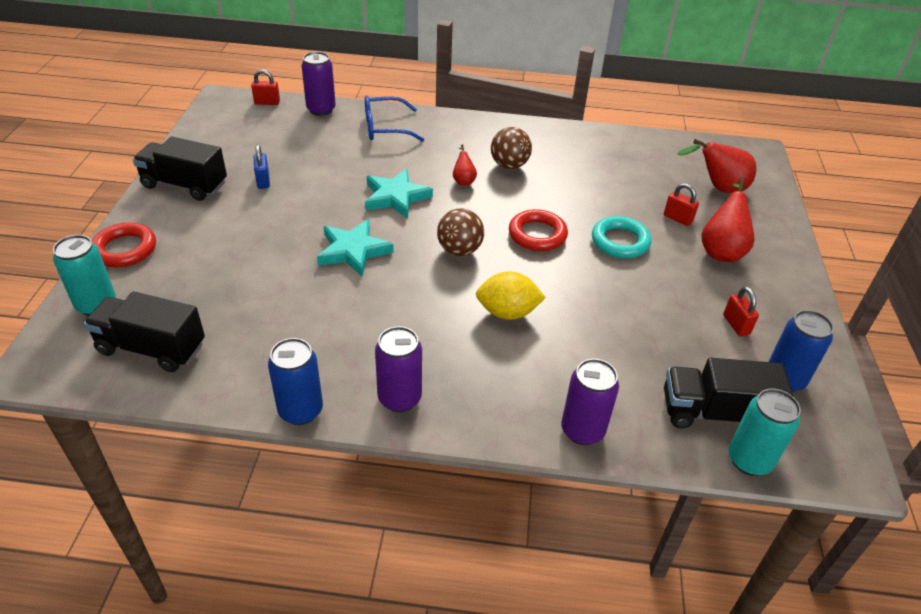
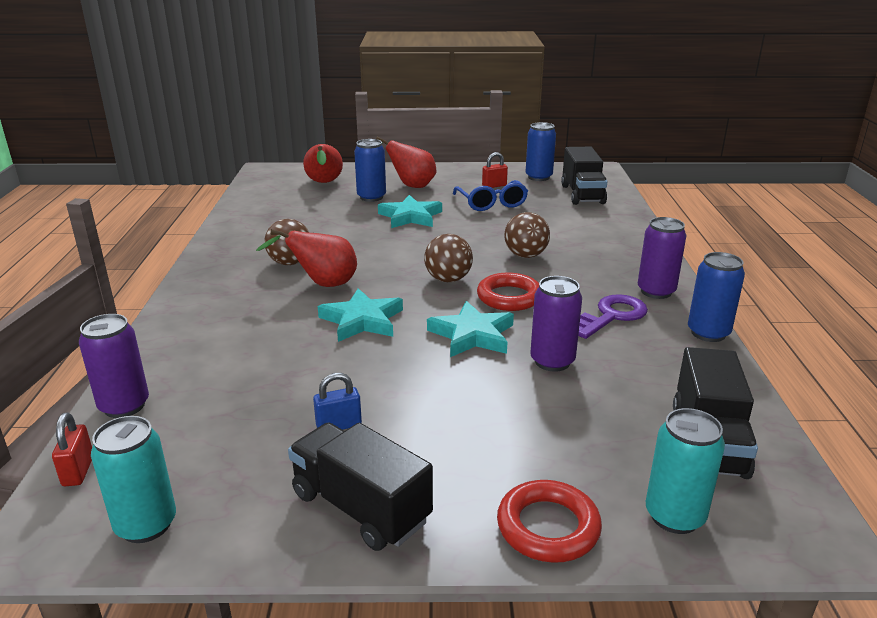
camera: 95 degrees left, 15 degrees down
black truck [133,137,227,201] -> black truck turned 120 degrees clockwise [288,423,433,551]
blue glasses [365,95,424,142] -> blue glasses moved to [453,180,528,211]
red pear [453,144,477,186] -> red pear [256,229,357,287], size x1.88
yellow lemon [476,271,546,320] -> brown ball [504,212,550,258]
red ring [509,209,568,251] -> red ring moved to [477,273,539,311]
purple can [561,359,619,445] -> purple can moved to [530,276,582,372]
turquoise ring [592,216,652,258] -> turquoise star [378,195,442,228]
red padlock [664,183,699,226] -> blue can [354,139,386,202]
turquoise can [729,388,801,476] -> turquoise can moved to [91,416,176,543]
none -> purple key [578,294,648,339]

